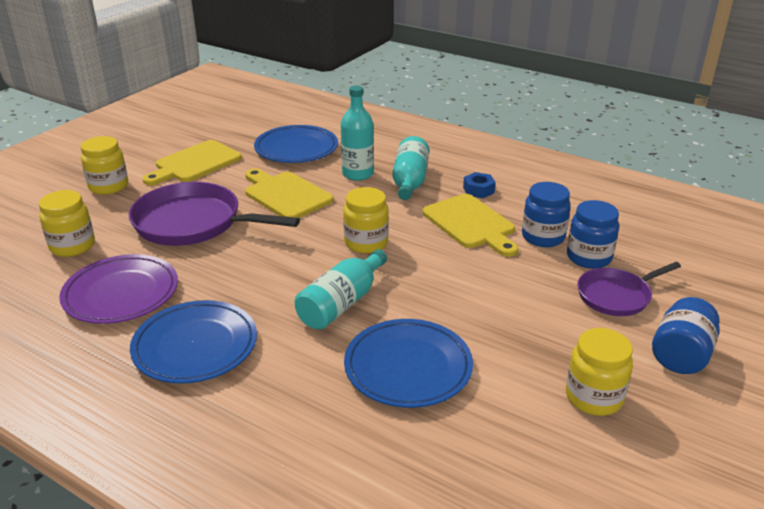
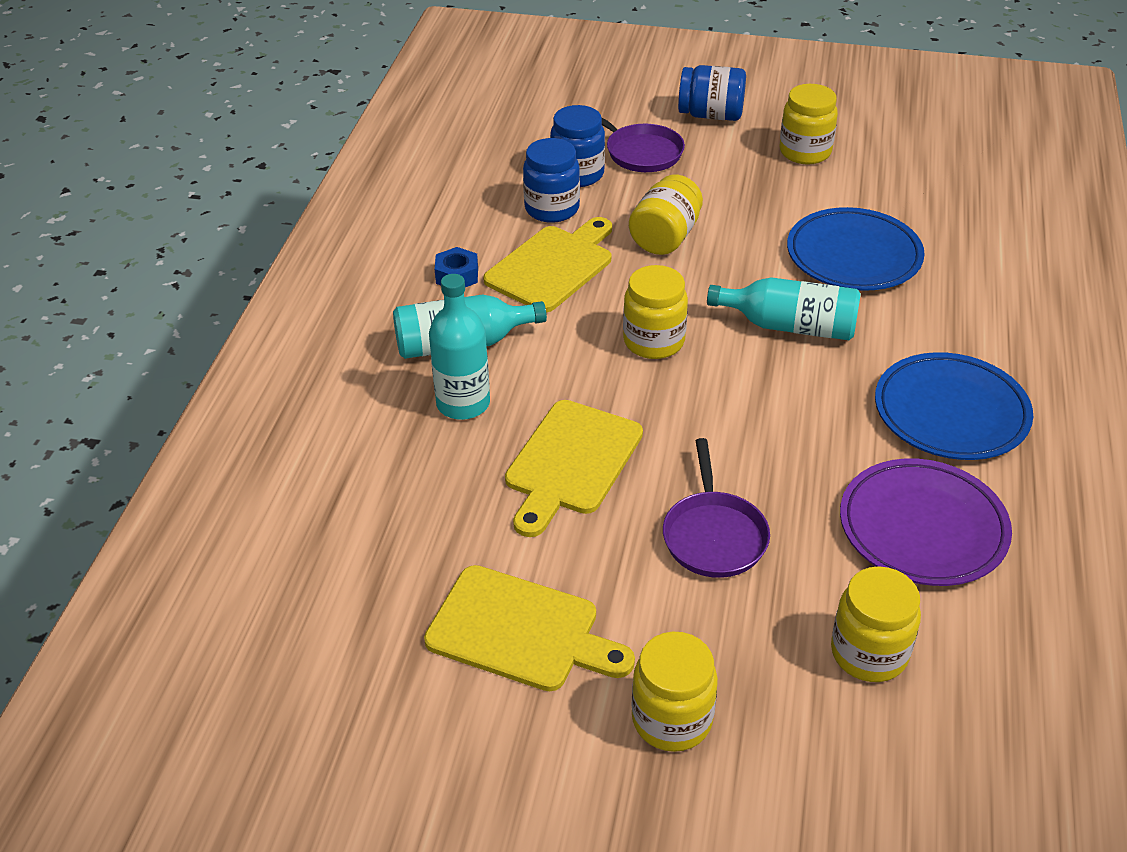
camera: 110 degrees left, 10 degrees up
purple pan [129,182,300,246] -> purple pan [663,438,770,578], size x0.59
blue plate [254,125,338,163] -> none
none -> yellow jar [629,175,703,255]

